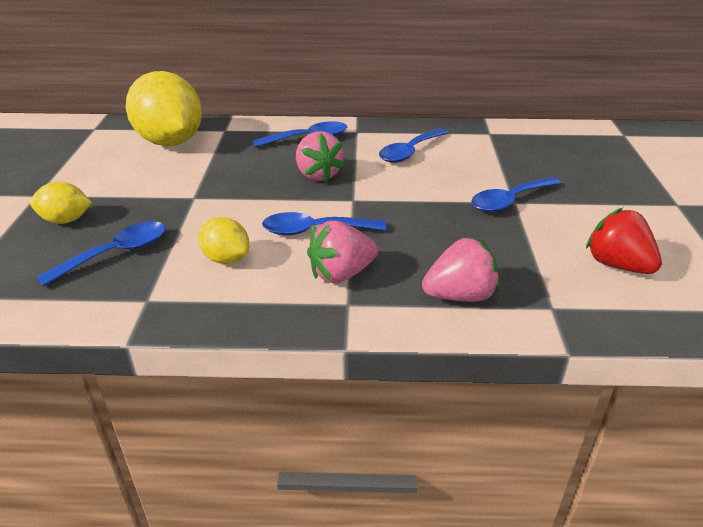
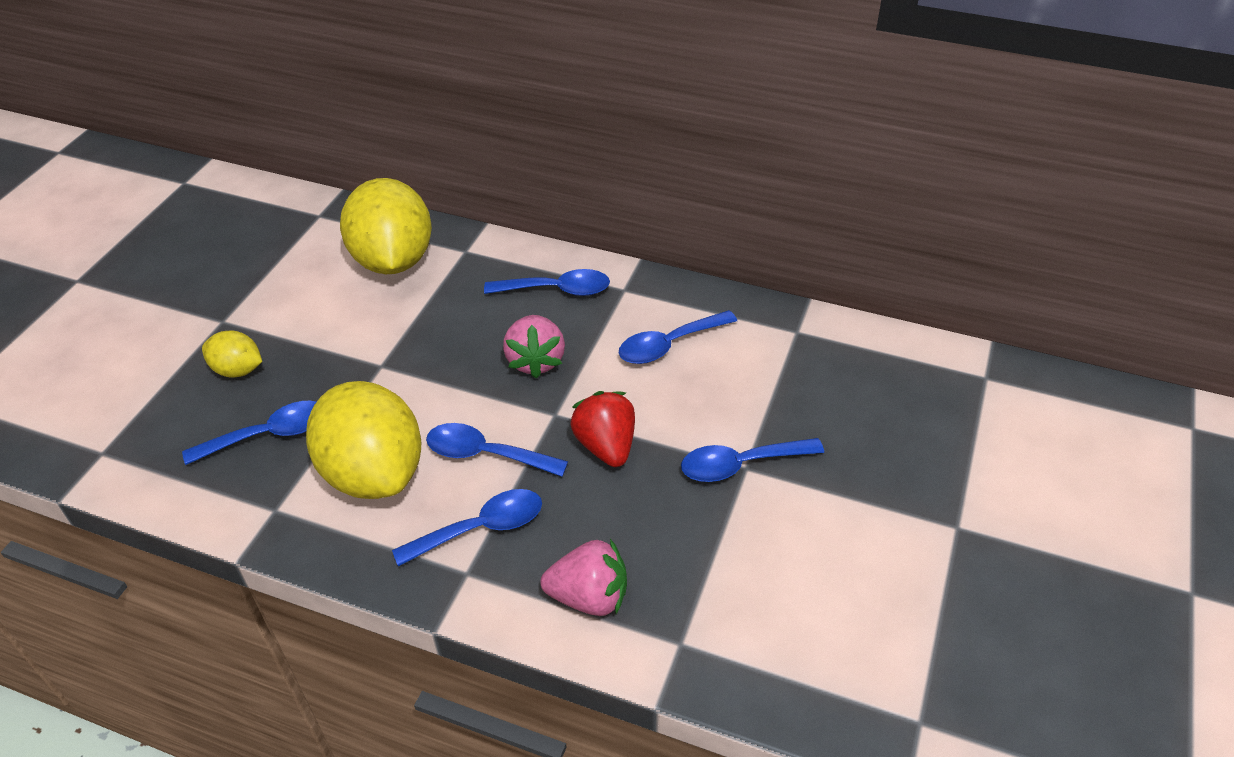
camera: 20 degrees right, 10 degrees up
yellow lemon [198,217,249,264] -> yellow lemon [306,381,421,499], size x2.08
pink strawberry [307,221,378,283] -> blue spoon [392,489,542,566]
red strawberry [586,208,662,274] -> red strawberry moved to [571,391,635,467]

